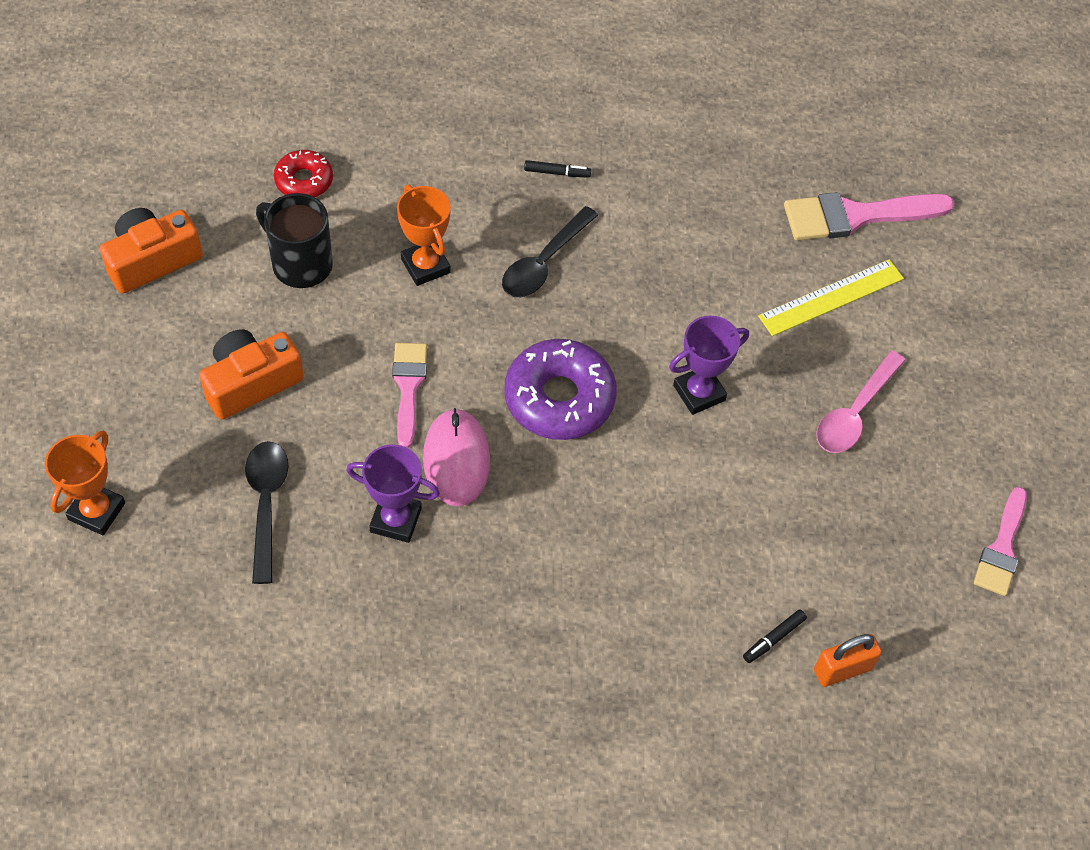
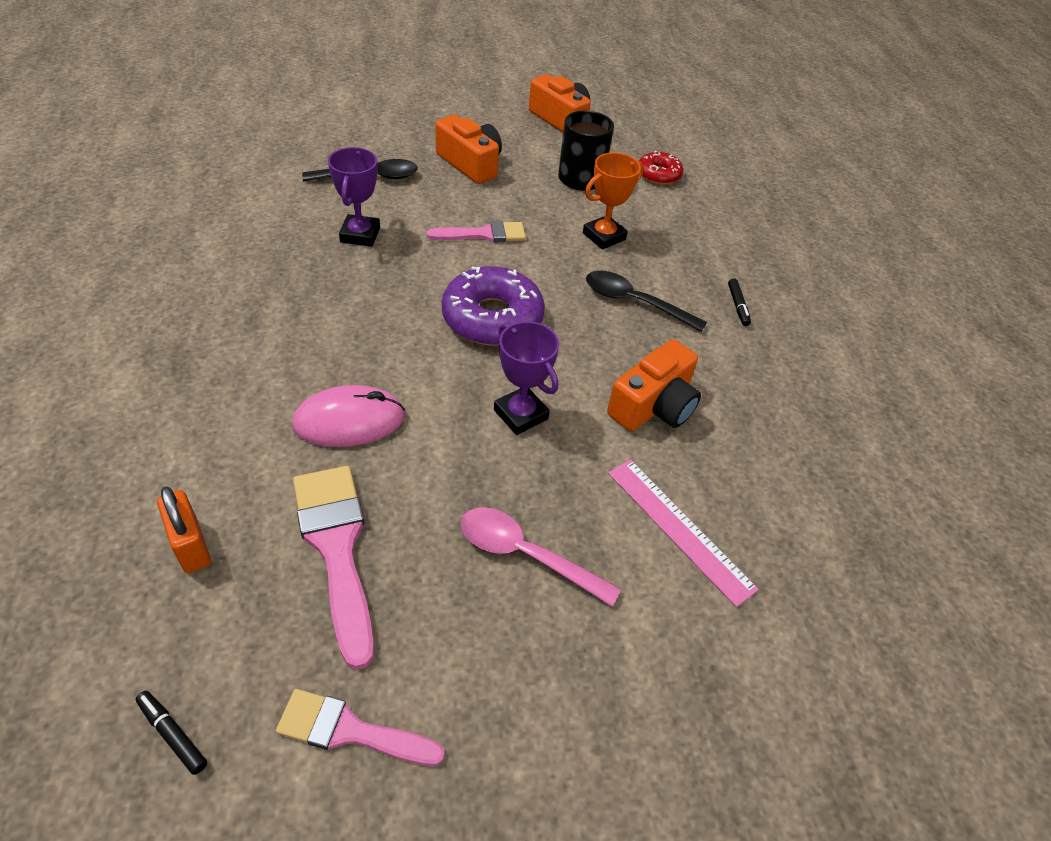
camera: 80 degrees right, 10 degrees down
orange trophy [45,430,125,535] -> none
pink mouse [423,408,490,507] -> pink mouse moved to [292,385,405,447]
black marker [743,609,807,663] -> black marker moved to [136,691,207,775]
yellow ruler [758,259,904,336] -> pink ruler [608,459,759,607]
pink brush [784,192,955,240] -> pink brush moved to [293,466,374,670]
none -> orange camera [607,339,701,431]

